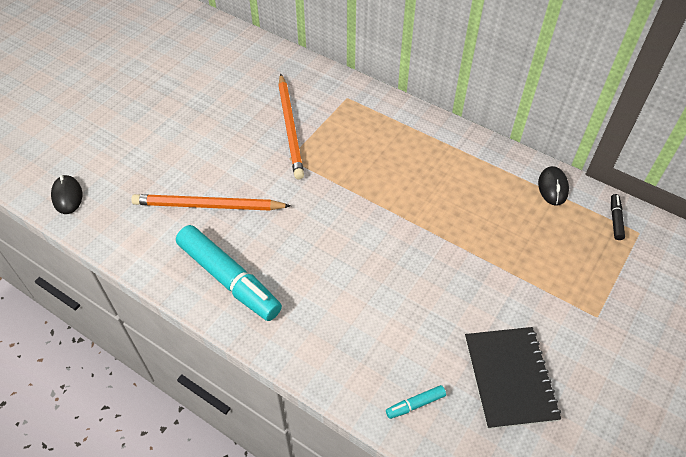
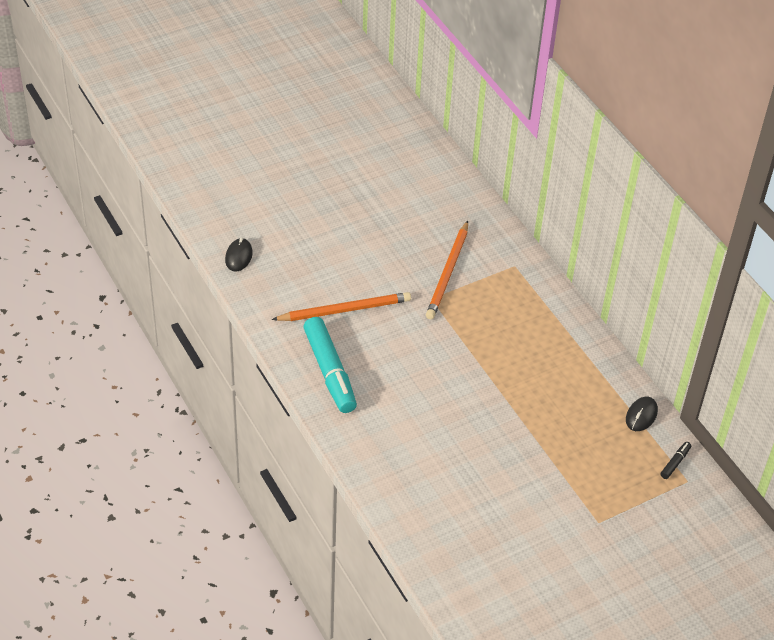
camera: 25 degrees right, 5 degrees down
orange pencil [131,194,291,211] -> orange pencil turned 135 degrees clockwise [272,292,411,321]
turquoise marker [386,385,446,419] -> none
black notebook [465,327,561,429] -> none

